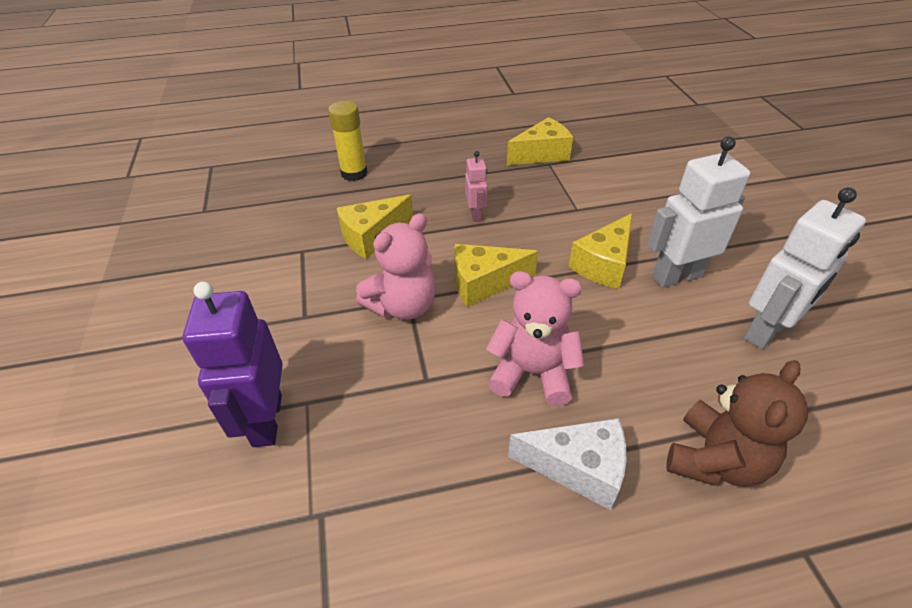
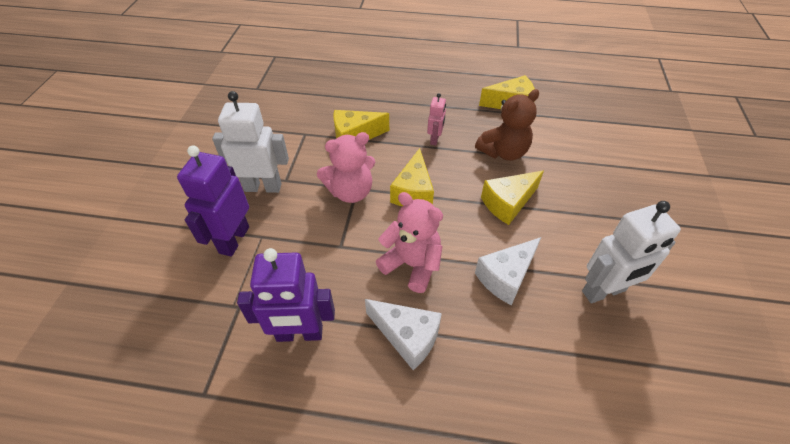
camera: 20 degrees right, 5 degrees up
yellow glue stick [328,101,368,181] -> none
yellow cheese [454,244,538,307] -> yellow cheese turned 90 degrees counterclockwise [390,148,434,206]
white robot [647,136,750,288] -> white robot moved to [212,91,289,193]
brown teddy bear [666,360,808,486] -> brown teddy bear moved to [475,89,539,161]
none -> purple robot [237,248,335,342]
none -> white cheese [475,237,541,305]

